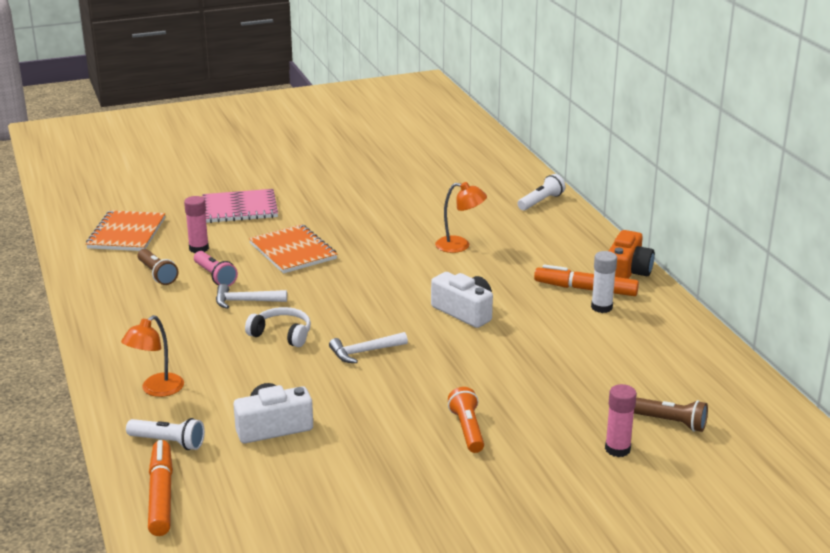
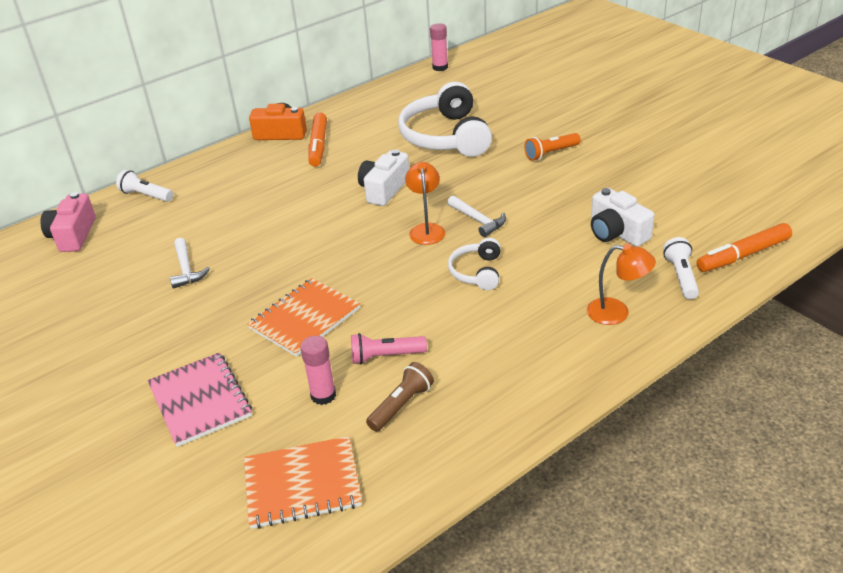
camera: 105 degrees left, 10 degrees up
pink flashlight [194,251,238,286] -> pink flashlight turned 135 degrees counterclockwise [351,333,427,364]
white hammer [216,284,287,309] -> white hammer moved to [170,238,210,289]
orange lamp [435,182,487,253] -> orange lamp moved to [405,162,445,245]
white glue stick [591,251,617,313] -> none
pink glue stick [605,384,637,457] -> pink glue stick moved to [430,23,448,71]
brown flashlight [634,397,708,432] -> none
none -> pink camera [40,192,96,252]
none -> white headphones [398,82,492,157]

